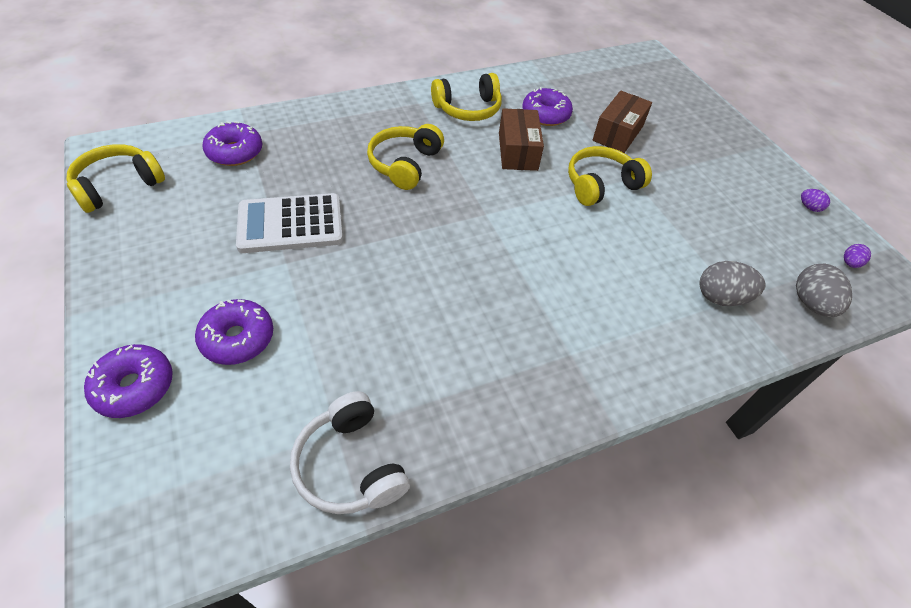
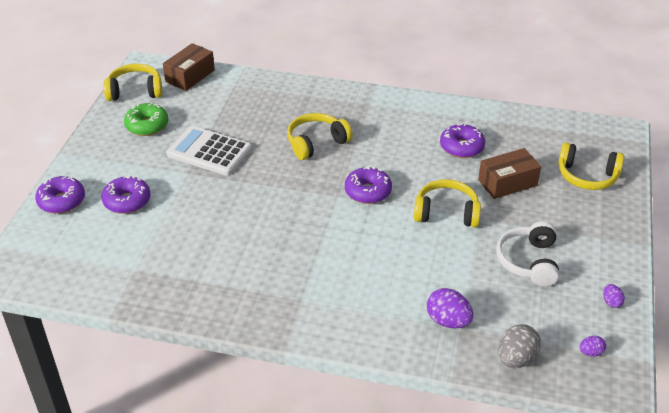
camera: 40 degrees right, 10 degrees down
purple donut [202,121,262,166] -> purple donut moved to [345,166,392,204]
white headphones [290,391,410,514] -> white headphones moved to [496,221,559,286]
yellow headphones [431,73,502,121] -> yellow headphones moved to [558,142,624,190]
brown box [499,108,544,171] -> brown box moved to [163,43,215,91]
grey egg [700,261,766,306] -> purple egg [427,288,473,328]
none -> green donut [124,103,168,136]

